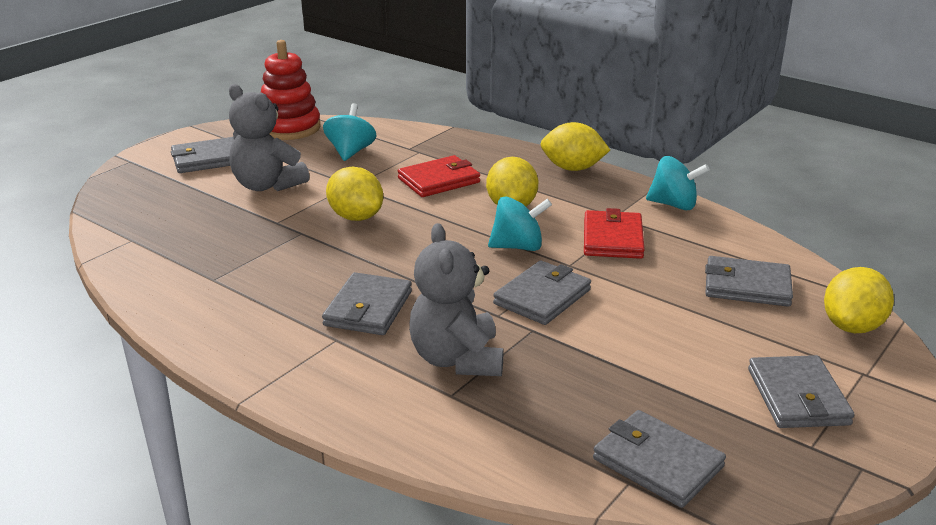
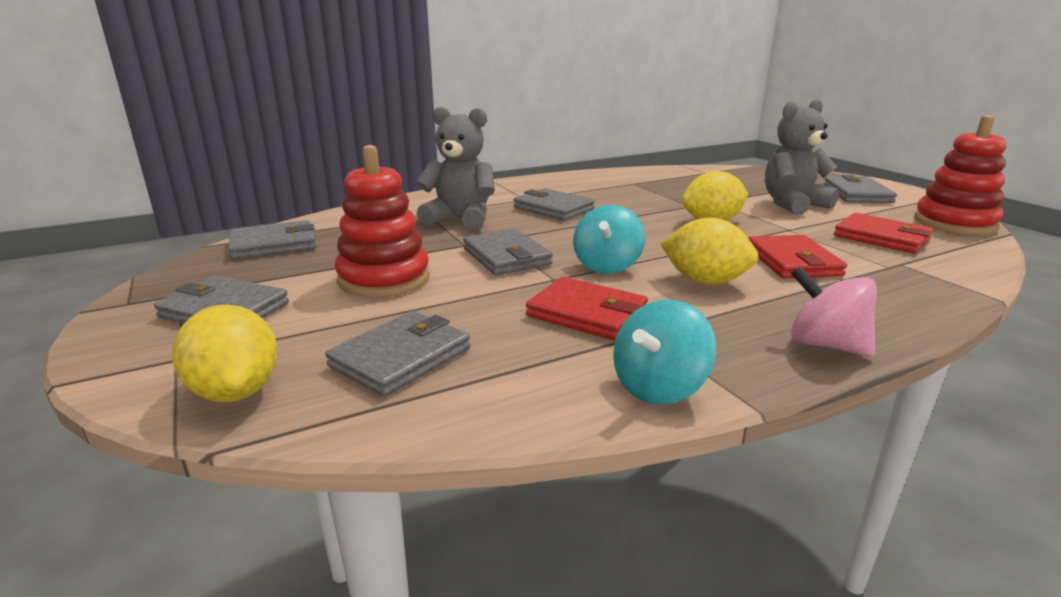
camera: 115 degrees right, 5 degrees down
turquoise spinning top [323,103,377,161] -> red wallet [834,213,933,253]
yellow lemon [540,122,610,171] -> pink spinning top [791,266,877,357]
none -> red stacking toy [335,145,430,297]

